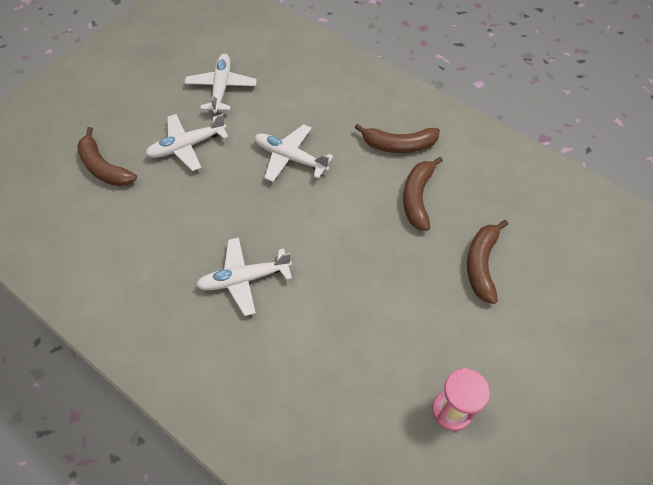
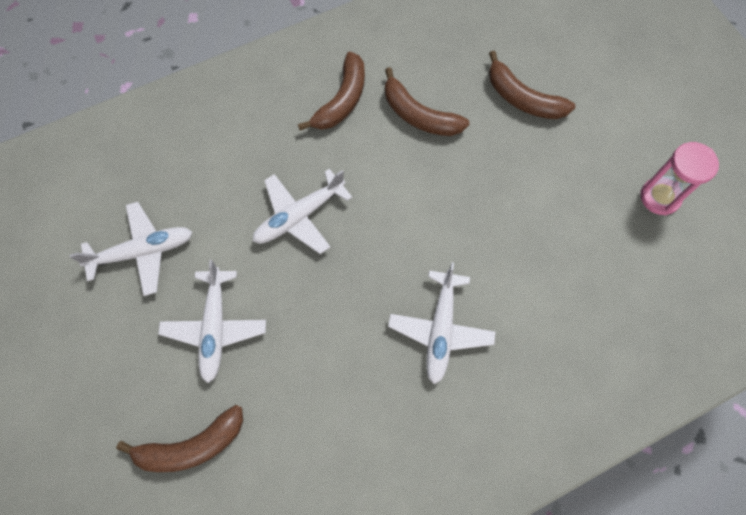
camera: 65 degrees left, 10 degrees up
white plane [184,54,257,114] -> white plane turned 135 degrees clockwise [69,202,193,296]

